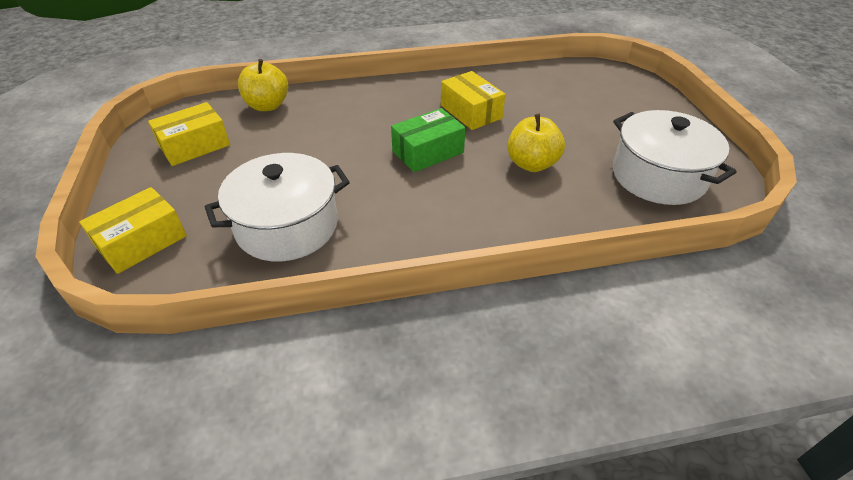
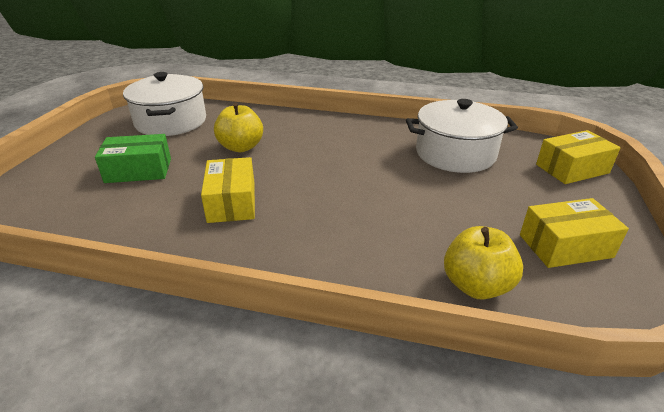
camera: 155 degrees left, 10 degrees down
green box [391,108,466,172] -> green box moved to [95,134,171,183]

